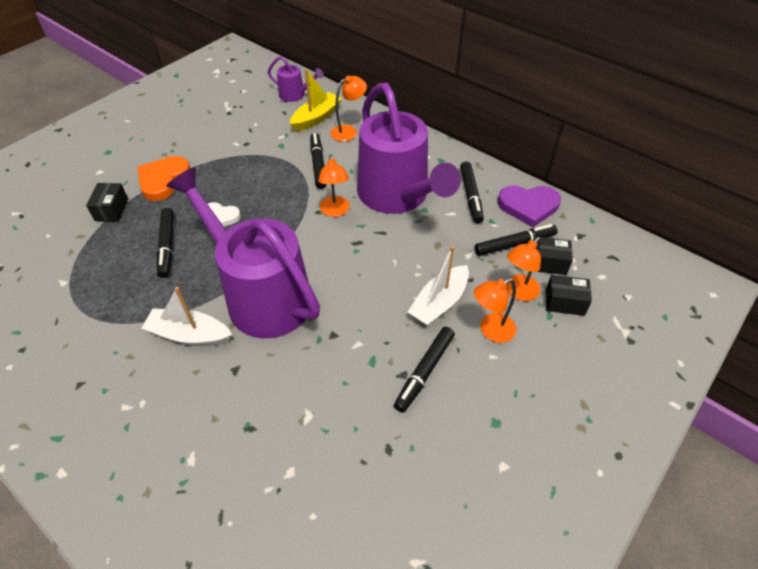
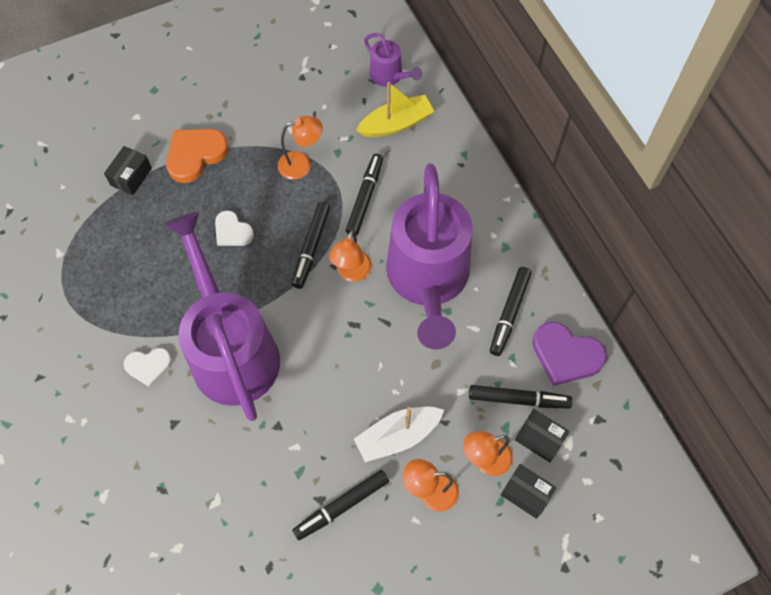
camera: 25 degrees right, 15 degrees up
white boat [141,287,232,346] -> white heart [124,348,172,388]
black marker [157,208,174,278] -> black marker moved to [292,202,330,289]
orange lamp [330,75,367,142] -> orange lamp moved to [278,116,323,180]

